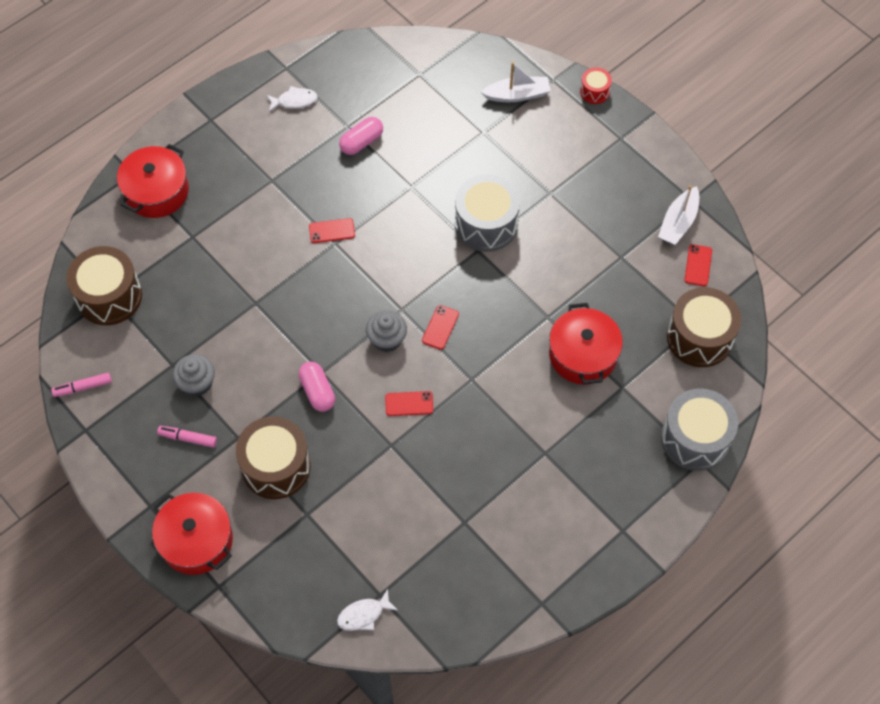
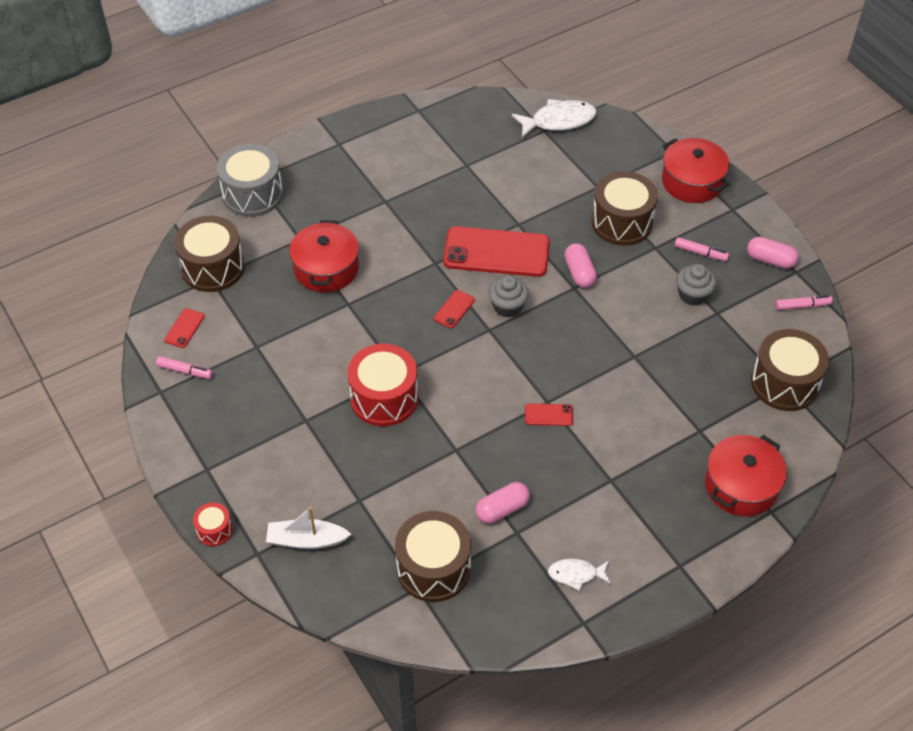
camera: 170 degrees left, 10 degrees down
white fish [337,589,398,631] -> white fish [512,99,597,138], size x1.74
red phone [385,391,433,416] -> red phone [443,226,550,277], size x2.36
grey drum [455,174,520,252] -> red drum [348,344,418,426]
white boat [658,185,699,245] -> pink marker [156,356,213,379]
none -> brown drum [395,511,471,602]
none -> pink capsule [747,237,799,269]

